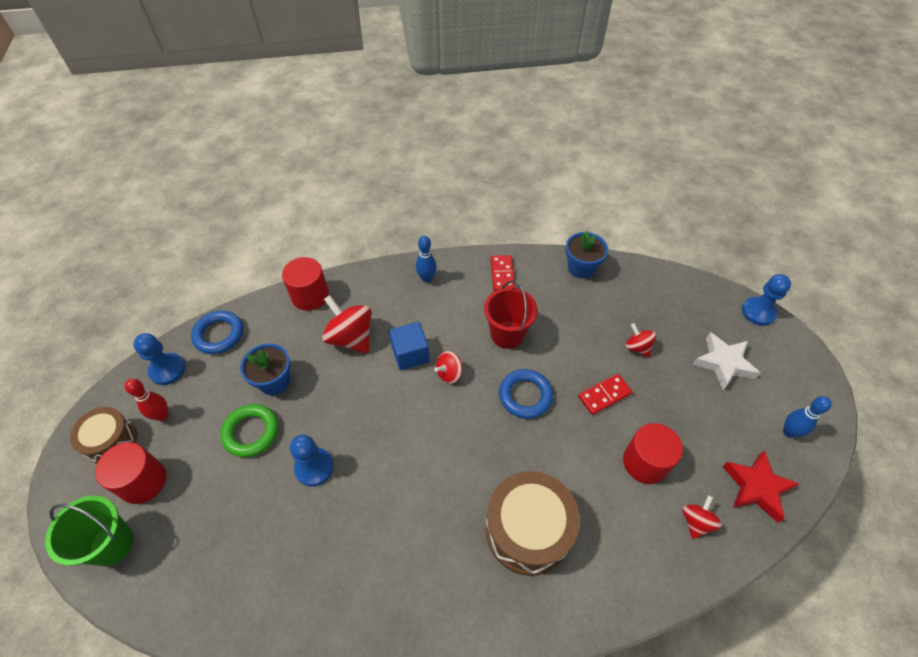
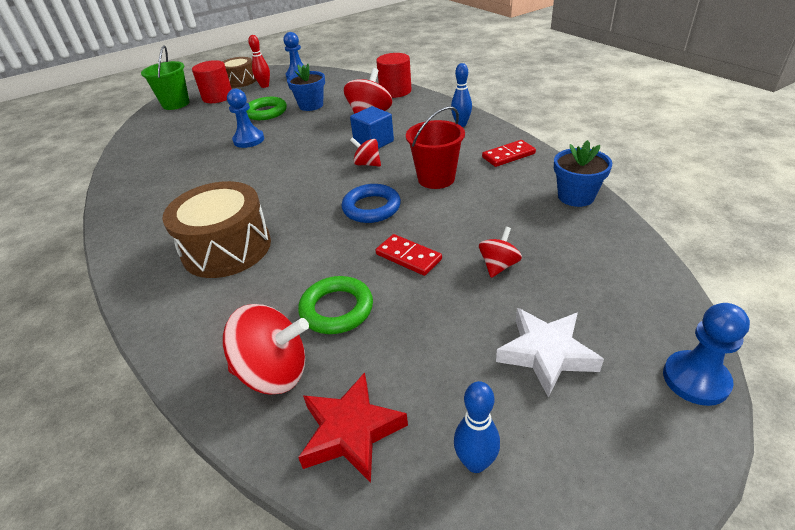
camera: 70 degrees right, 15 degrees down
blue ring [191,311,243,354] -> none
red cylinder [623,423,683,484] -> green ring [298,276,373,334]
red spinning top [683,495,722,539] -> red spinning top [223,304,309,395], size x1.78

